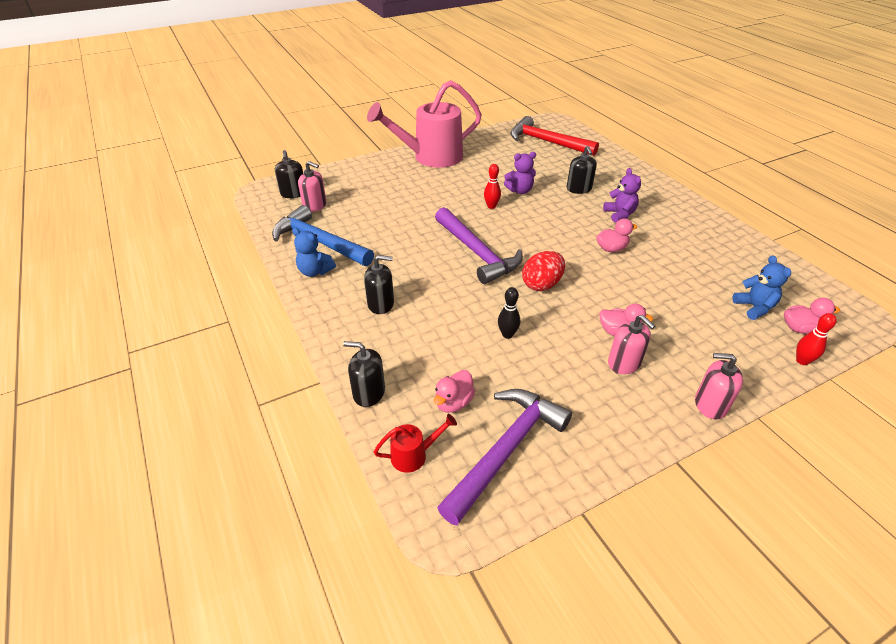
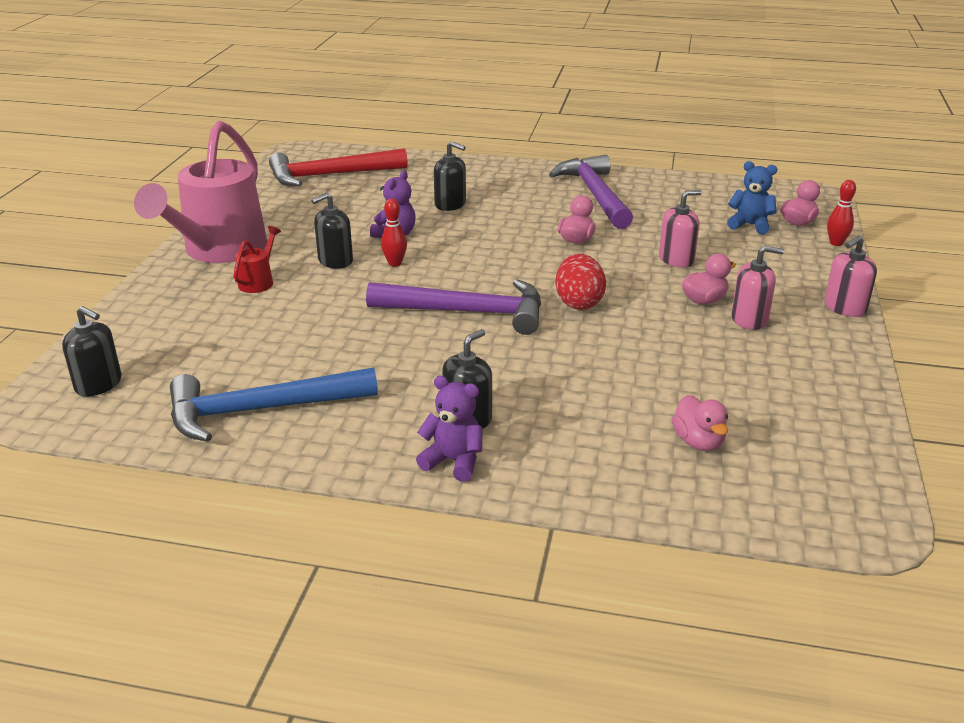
camera: 50 degrees left, 10 degrees down
blue teddy bear [292,228,336,277] -> none
pink soap dispenser [298,161,327,212] -> pink soap dispenser moved to [659,190,702,268]
black soap dispenser [343,341,385,407] -> black soap dispenser moved to [311,193,353,269]
red watering can [374,414,457,473] -> red watering can moved to [234,226,281,293]
purple hammer [437,389,572,525] -> purple hammer moved to [549,155,633,229]
black bowling pin [498,287,520,339] -> none
purple teddy bear [603,168,641,222] -> purple teddy bear moved to [416,376,482,482]

